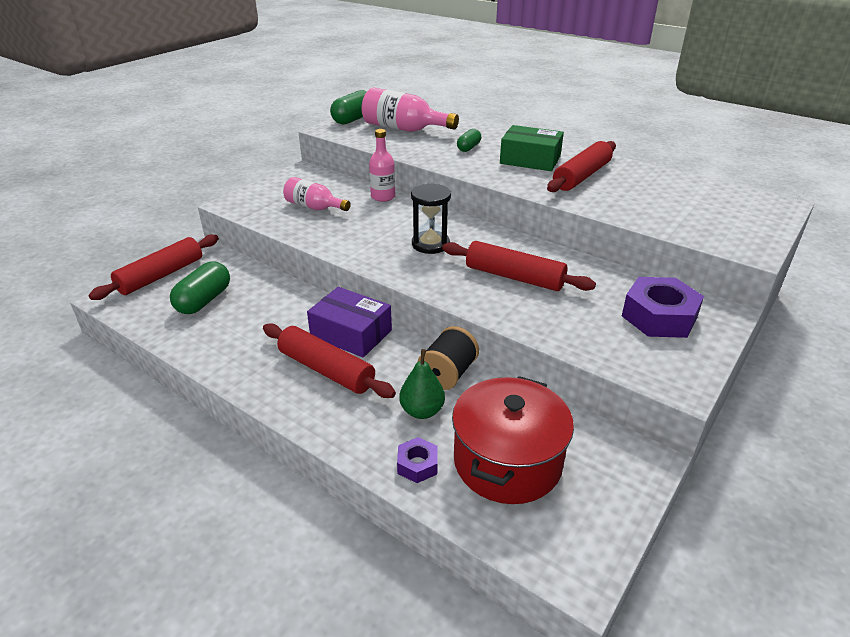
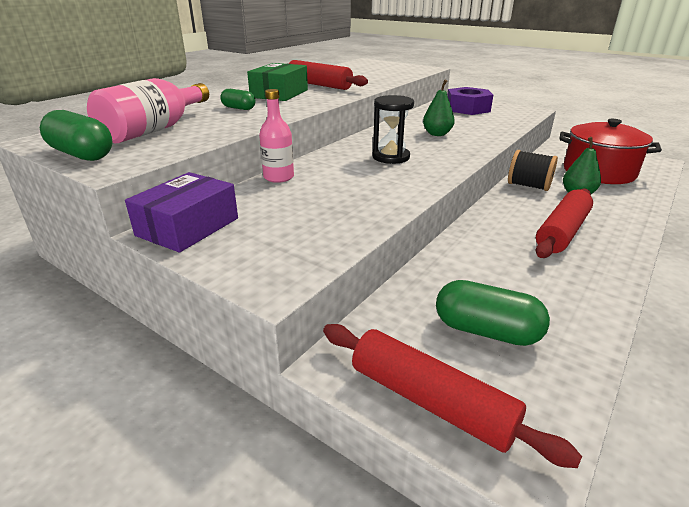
camera: 90 degrees left, 5 degrees down
pink bottle [283,177,351,211] -> none
purple box [307,287,392,357] -> purple box moved to [125,172,238,252]
purple nut [397,437,438,483] -> none
red rolling pin [442,241,596,291] -> green pear [423,80,455,136]

